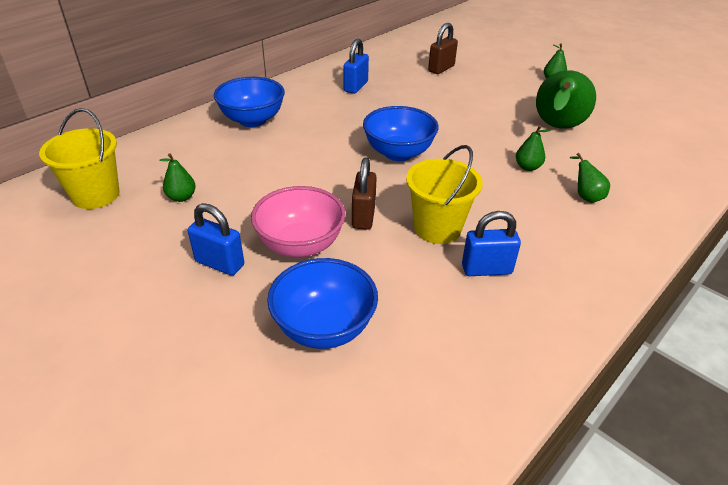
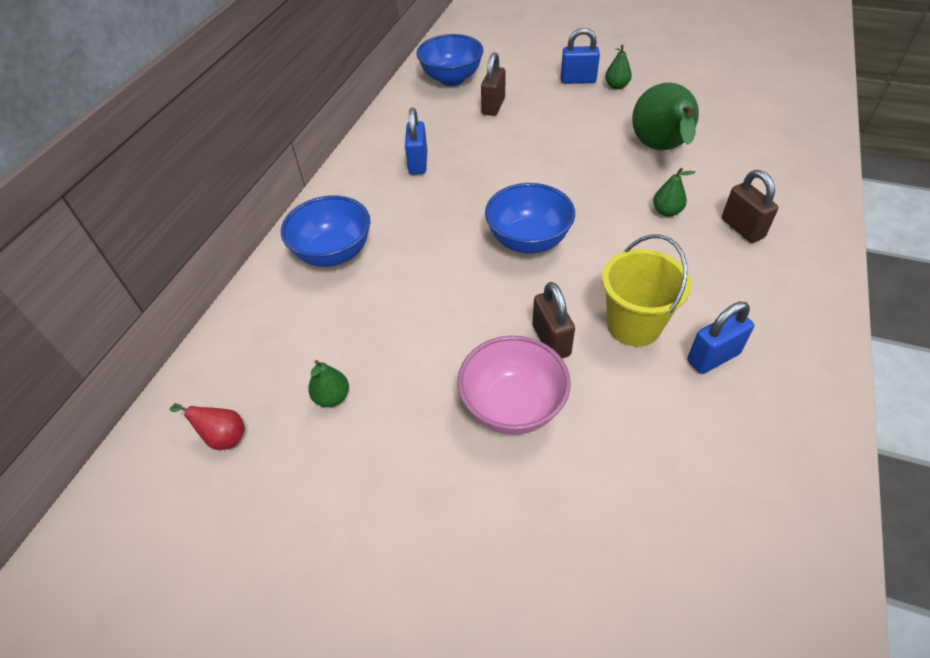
camera: 20 degrees left, 10 degrees up
yellow bucket [39,108,119,209] -> red pear [170,403,245,450]
blue padlock [188,203,244,275] -> blue padlock moved to [561,28,600,84]
blue bowl [267,258,378,349] -> blue bowl moved to [417,34,484,86]
green pear [570,153,610,203] -> brown padlock [722,170,778,243]

